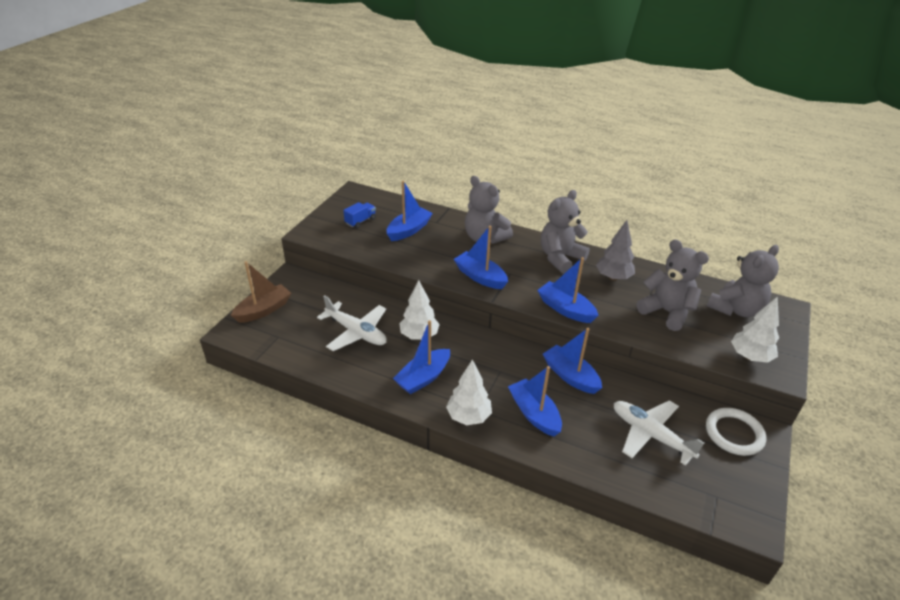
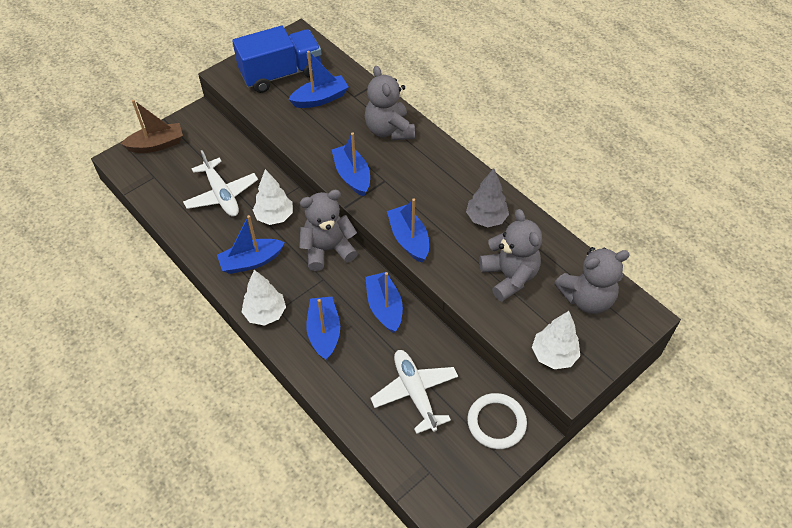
camera: 25 degrees right, 15 degrees up
blue truck [343,202,376,228] -> blue truck [232,26,321,93], size x2.37
grey teddy bear [541,190,590,273] -> grey teddy bear moved to [299,190,358,271]

